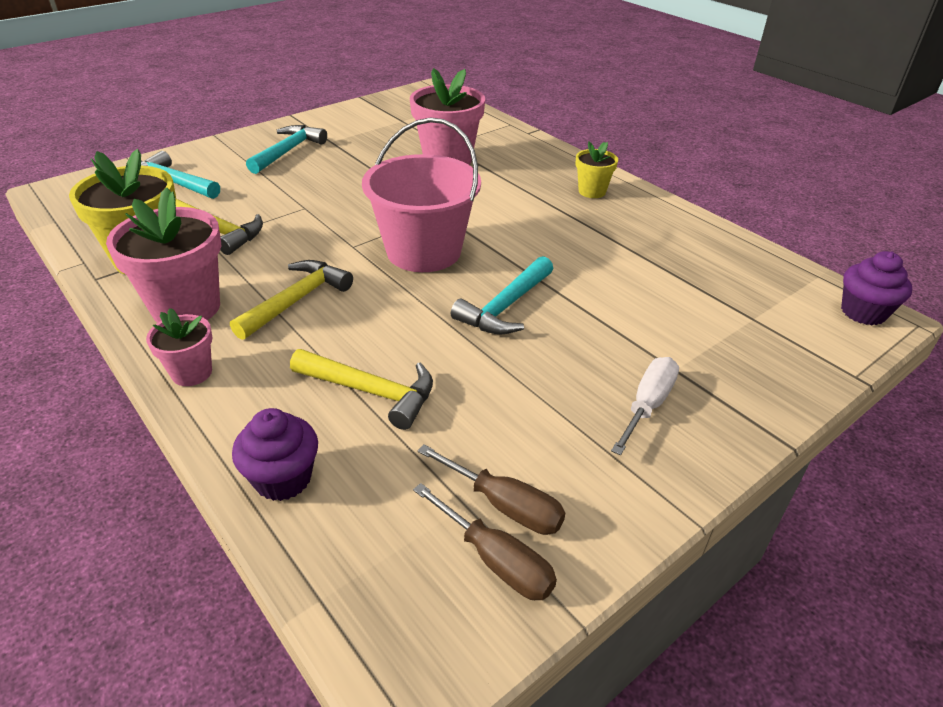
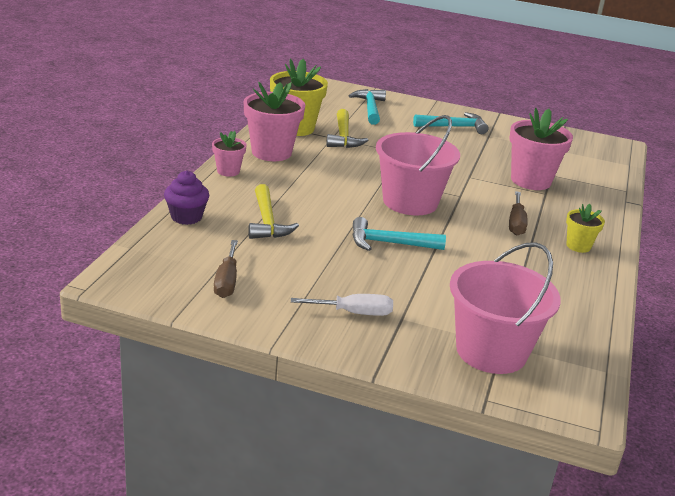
camera: 55 degrees right, 10 degrees down
yellow hammer [230,260,353,340] -> none
brown screwdriver [413,483,557,600] -> brown screwdriver moved to [509,191,528,236]
purple cupcake [841,251,912,325] -> none
none -> pink bucket [450,242,561,374]

